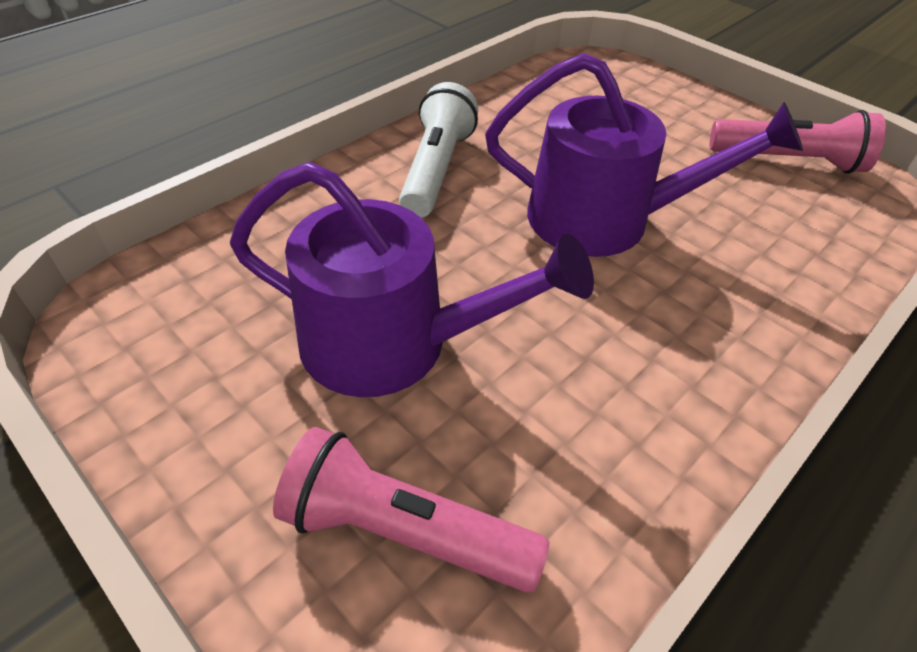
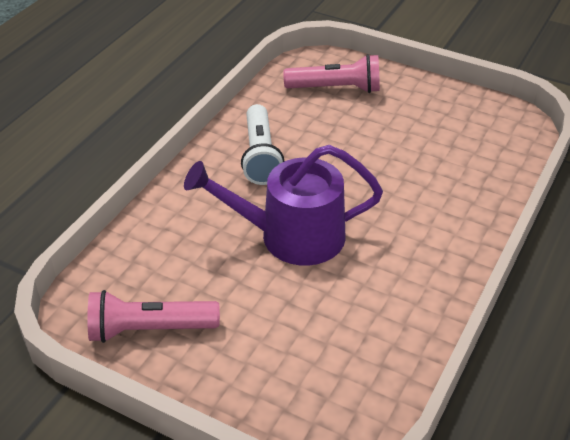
camera: 165 degrees right, 5 degrees down
purple watering can [230,162,594,397] -> none
white flashlight [399,82,478,218] -> white flashlight moved to [241,104,284,185]

